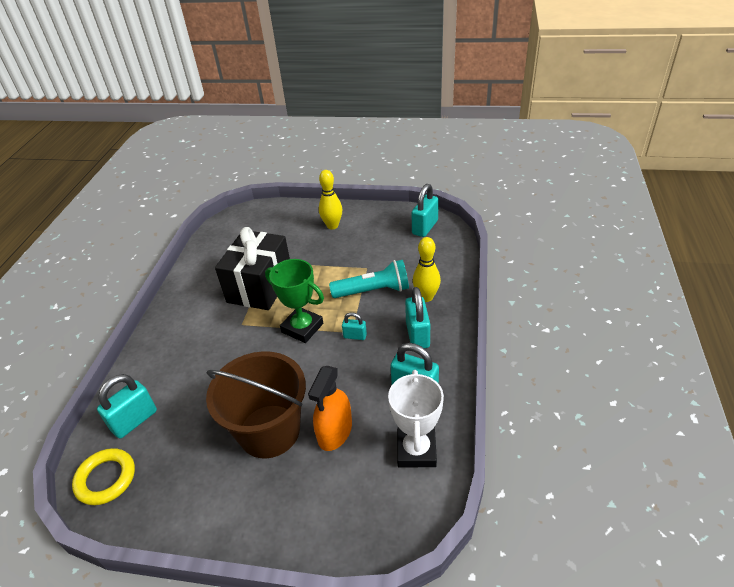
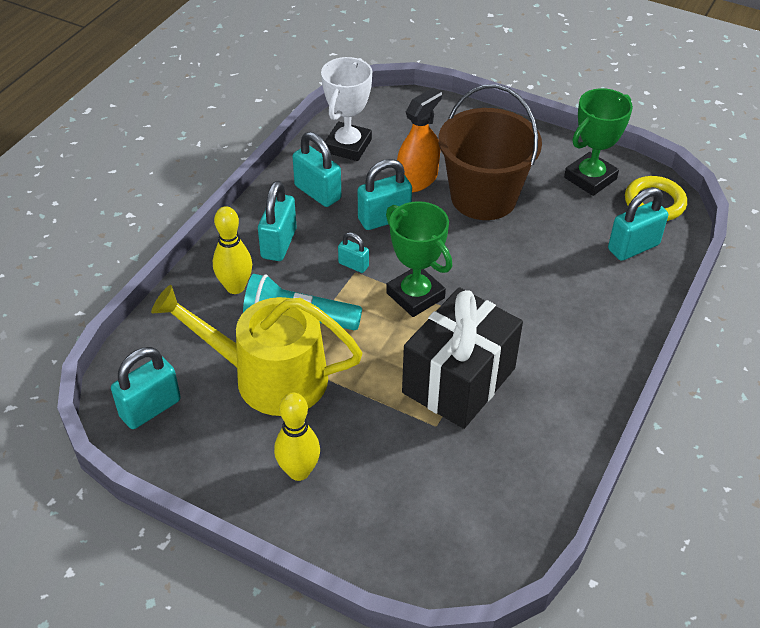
camera: 165 degrees left, 5 degrees up
none -> yellow watering can [151,285,363,416]
none -> turquoise padlock [358,159,412,230]
none -> green trophy [564,88,633,196]

